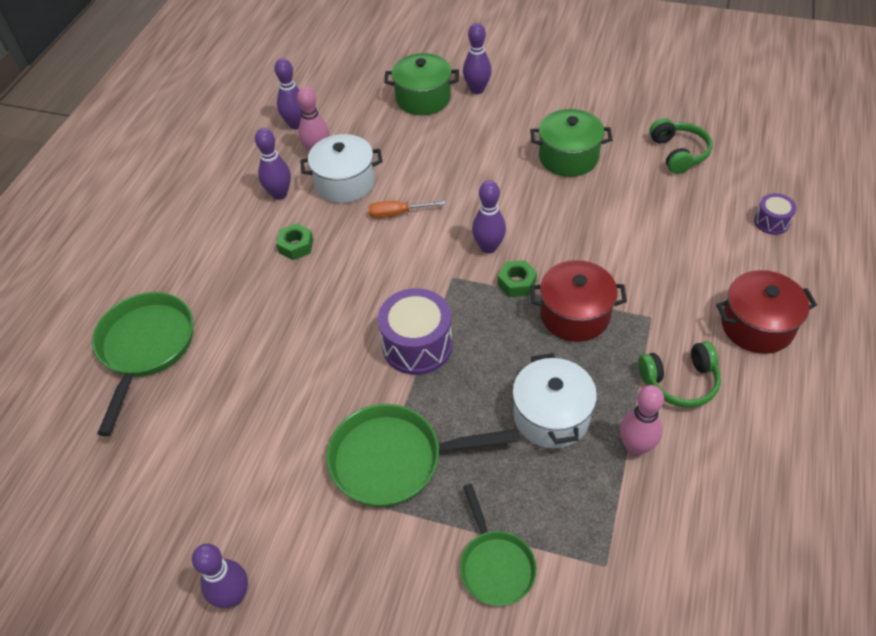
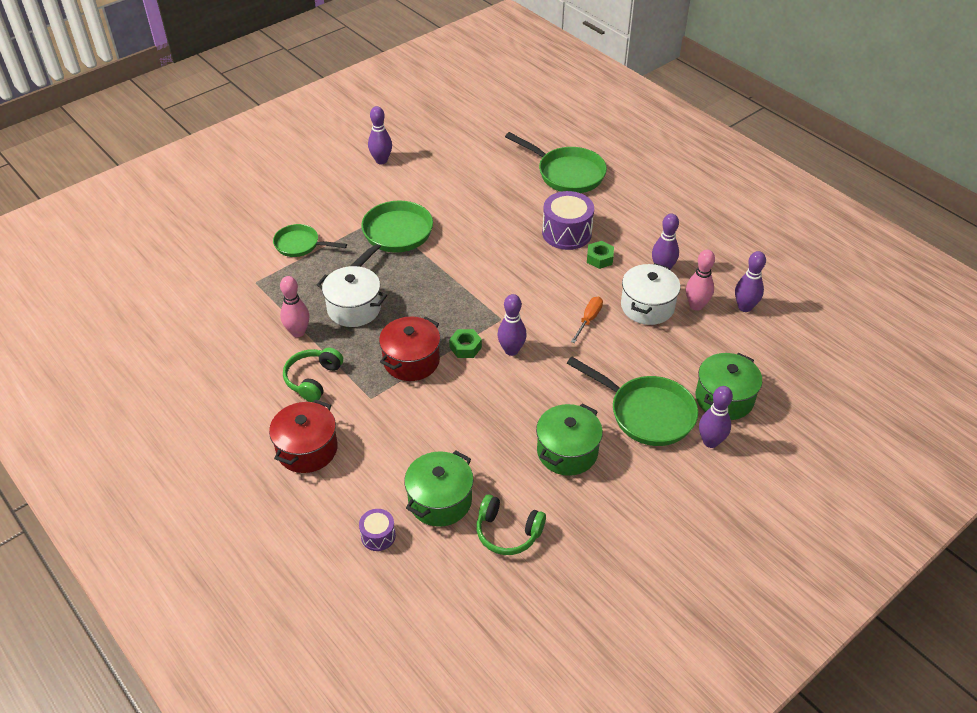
camera: 120 degrees right, 5 degrees down
purple drum [378,288,453,375] -> purple drum moved to [542,191,594,250]
none -> green pot [404,451,474,527]
none -> green pan [567,357,698,446]

